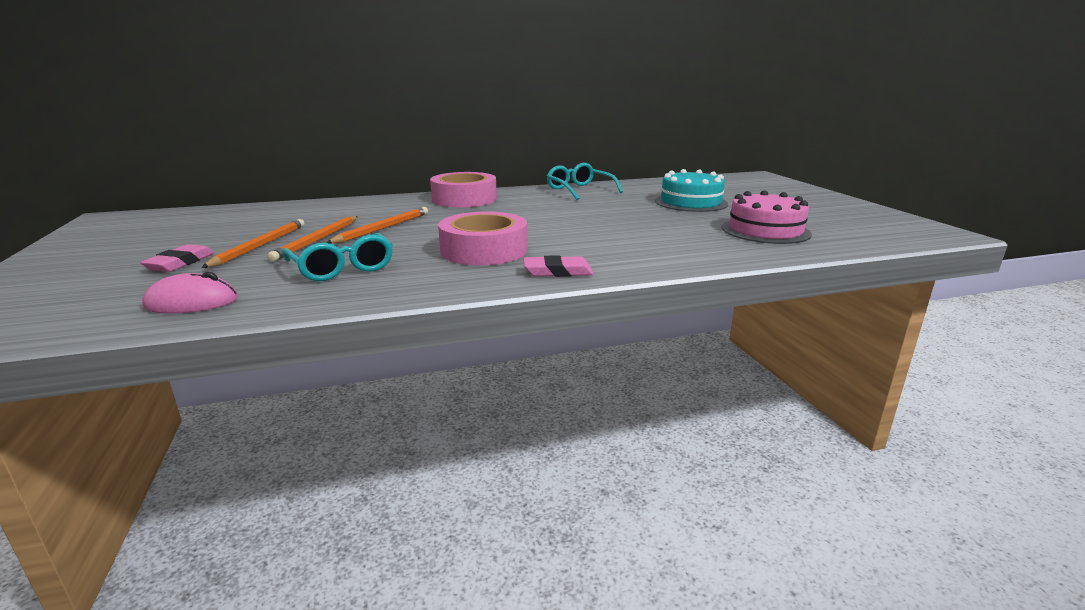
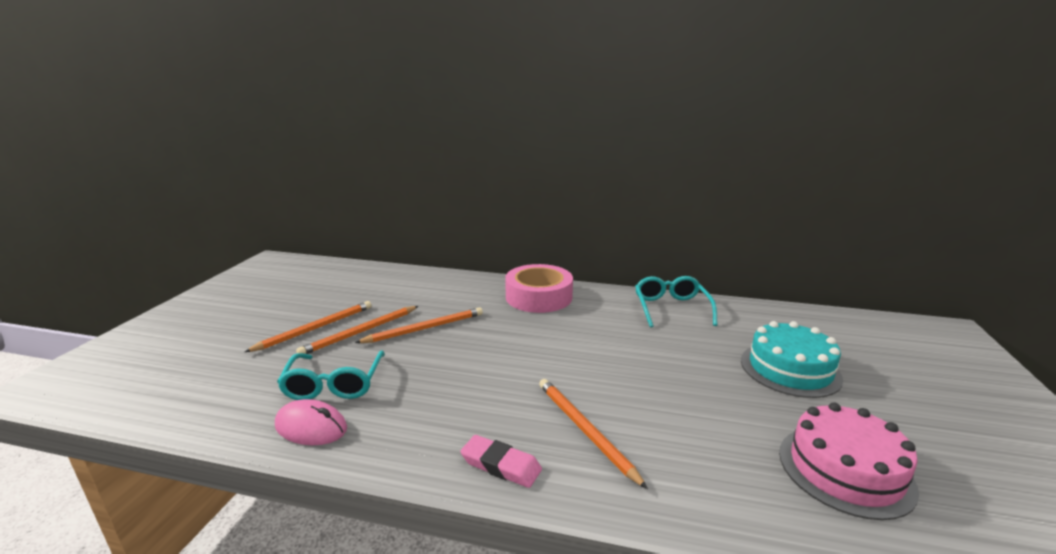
camera: 30 degrees right, 0 degrees up
pink eraser [140,244,214,272] -> none
pink mouse [142,272,238,314] -> pink mouse moved to [275,399,347,445]
pink tape [438,211,527,265] -> none
none -> orange pencil [539,379,648,489]

